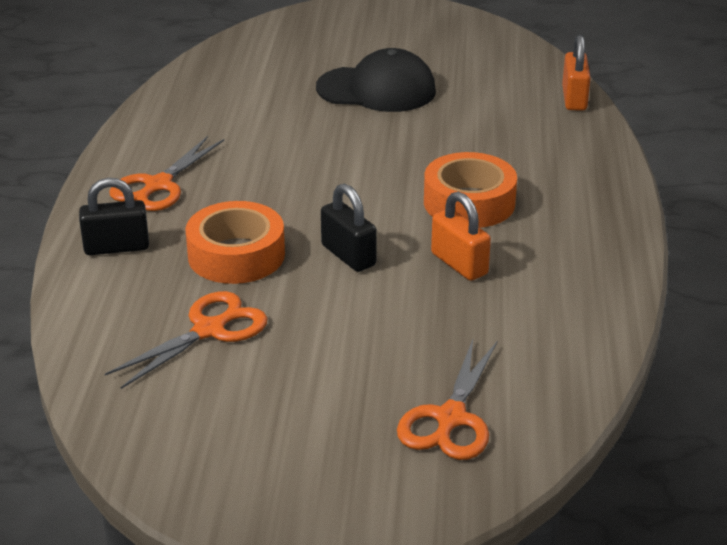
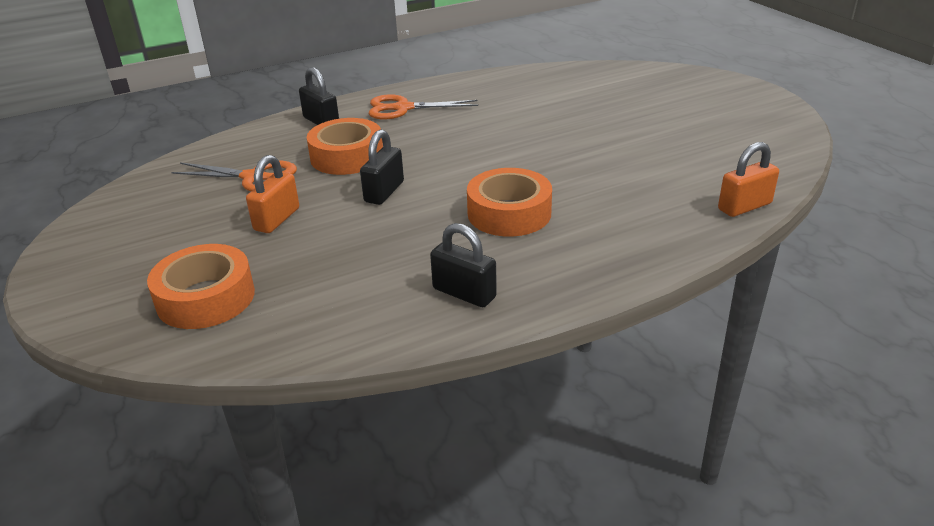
camera: 60 degrees right, 0 degrees up
black cap [316,48,436,112] -> none
orange scissors [397,339,497,460] -> orange tape [147,244,255,329]
orange padlock [431,192,491,281] -> orange padlock moved to [246,155,299,233]
none -> black padlock [430,223,497,307]

